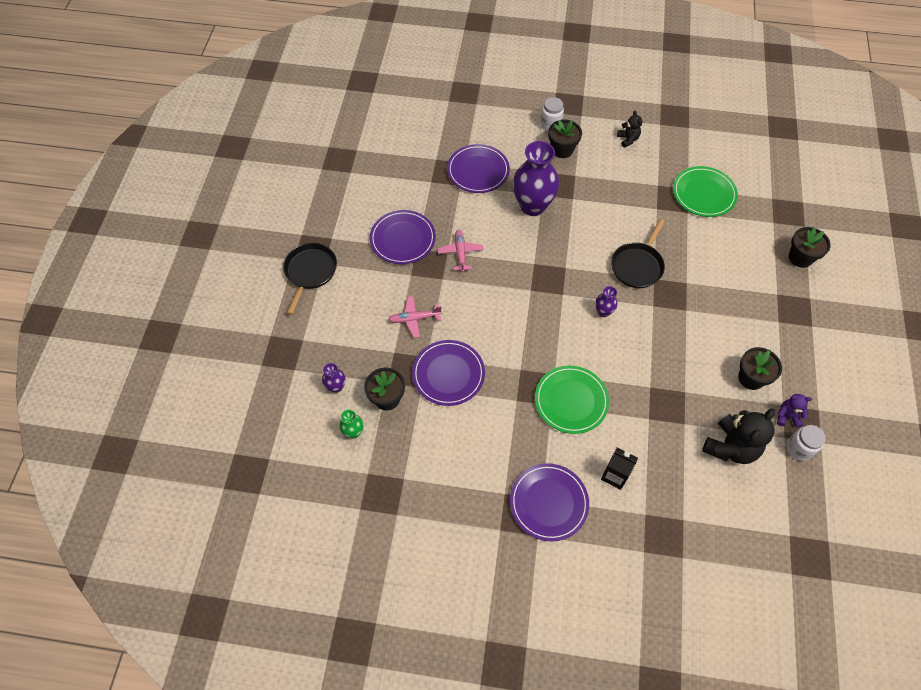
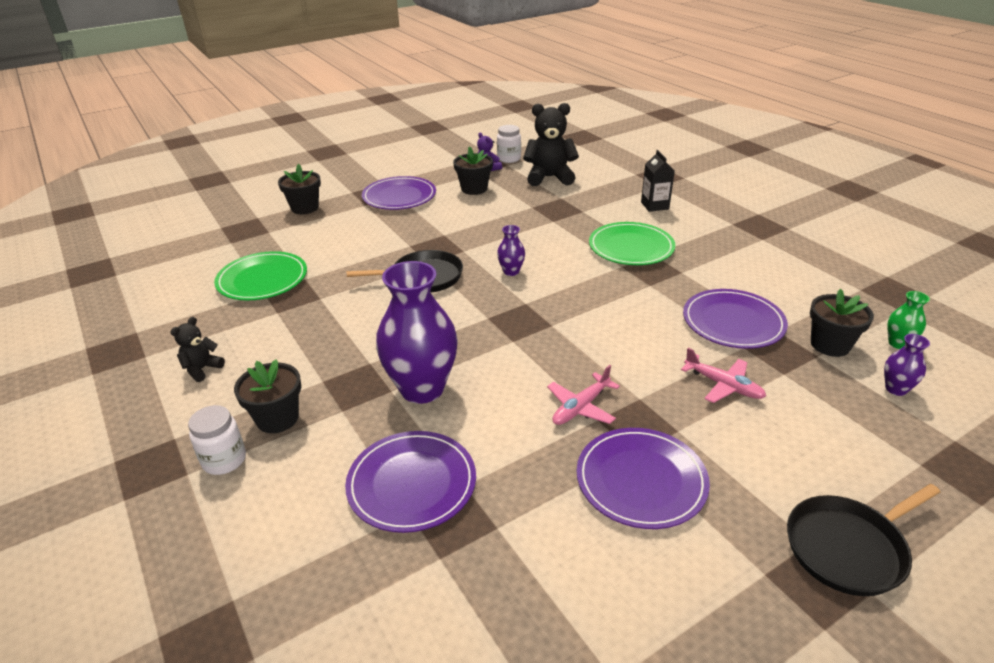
camera: 130 degrees left, 25 degrees down
purple plate [510,463,589,541] -> purple plate moved to [362,176,436,210]

